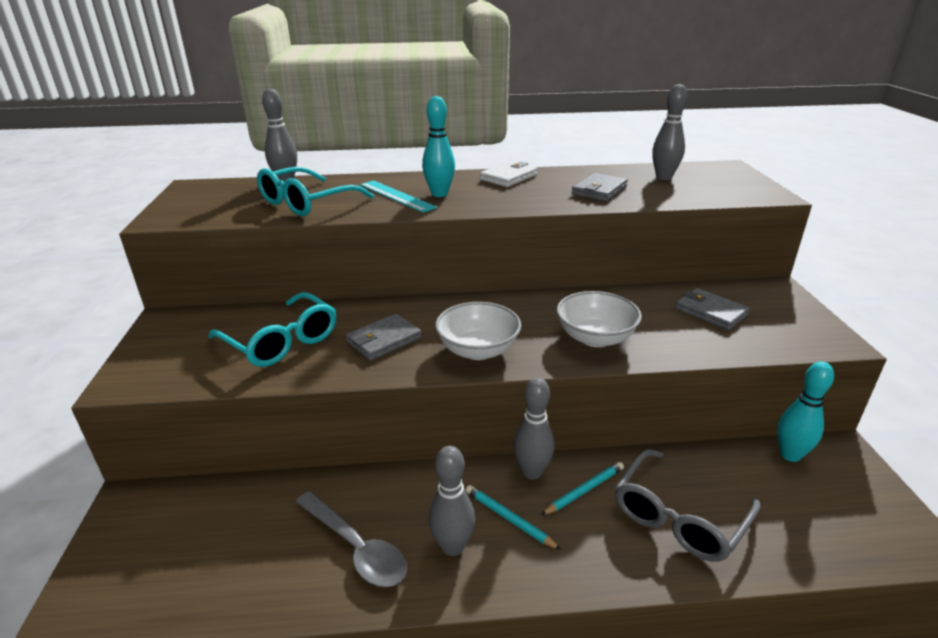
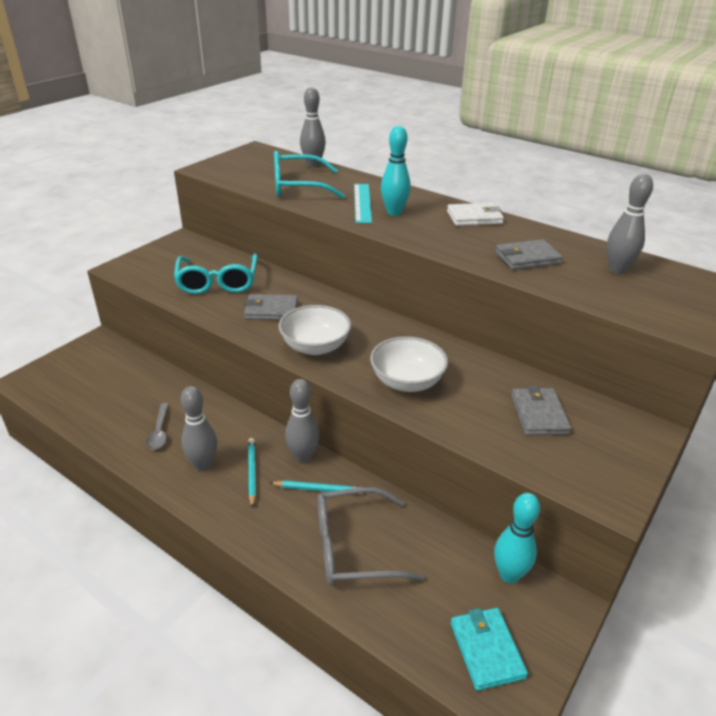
camera: 40 degrees right, 5 degrees up
grey spoon [296,491,407,587] -> grey spoon [146,403,169,450], size x0.62
none -> turquoise wallet [451,608,528,691]

